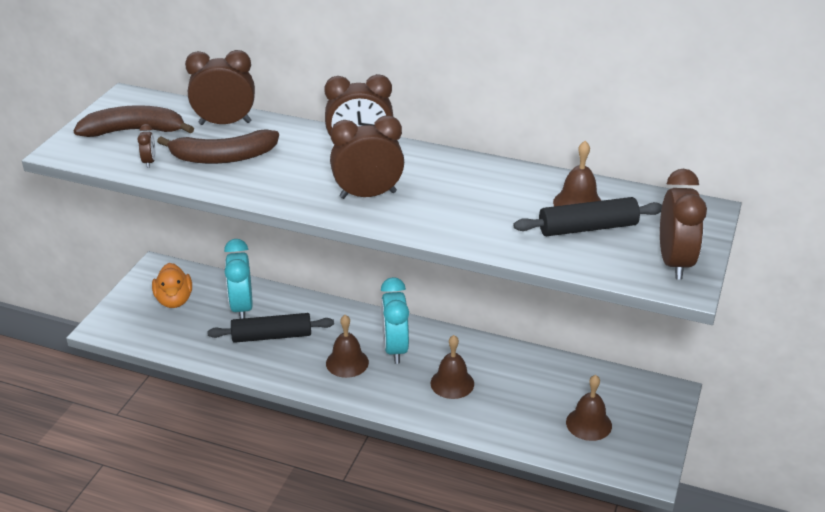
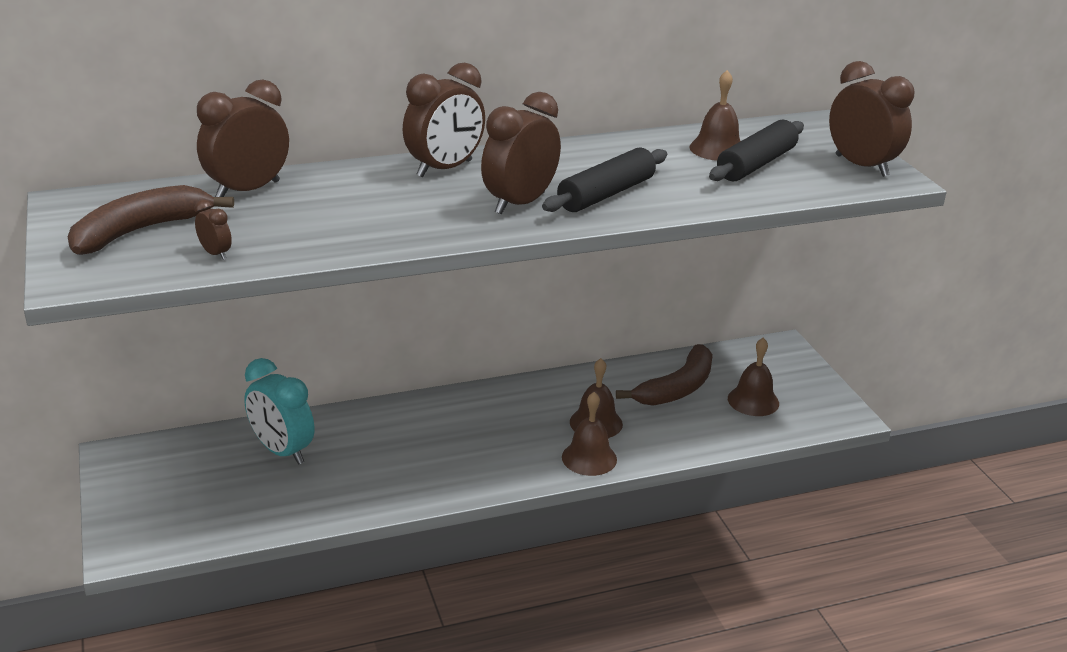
camera: 40 degrees left, 5 degrees down
orange duck [152,263,192,308] -> none
brown banana [157,129,279,164] -> brown banana moved to [616,344,713,406]
black rolling pin [207,313,334,343] -> black rolling pin moved to [542,147,667,212]
brown bell [326,315,369,378] -> brown bell moved to [562,392,617,476]
turquoise clock [381,277,409,364] -> none

